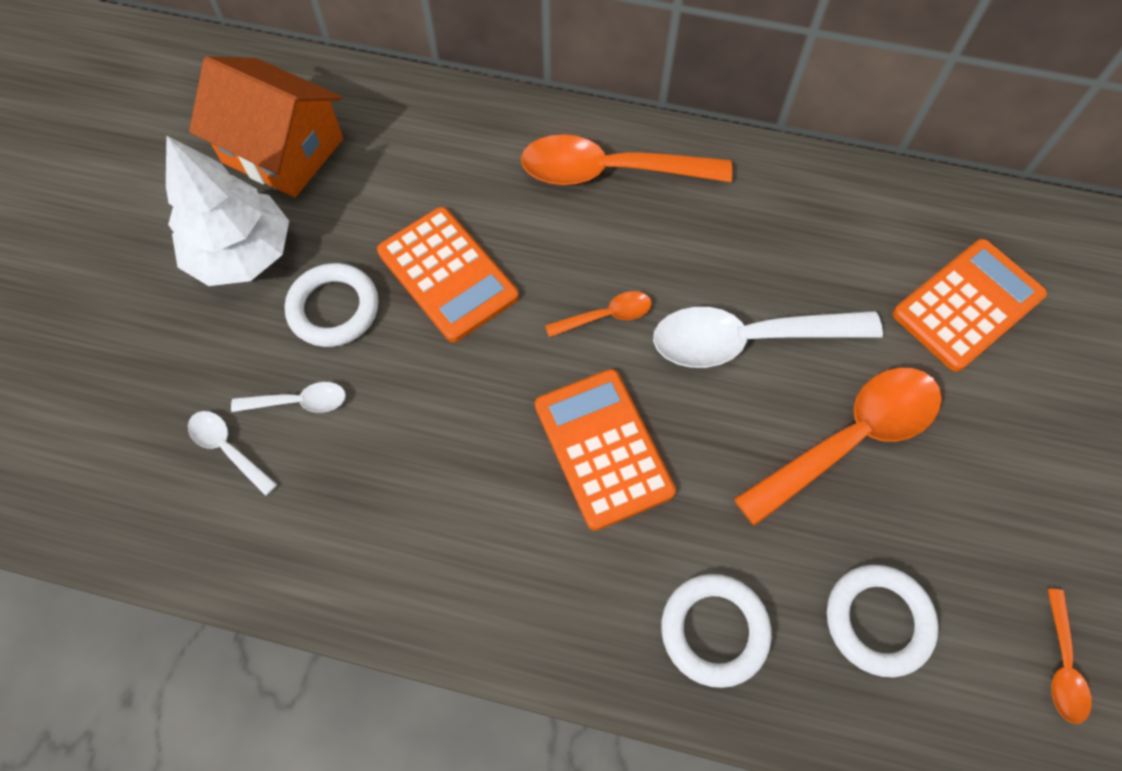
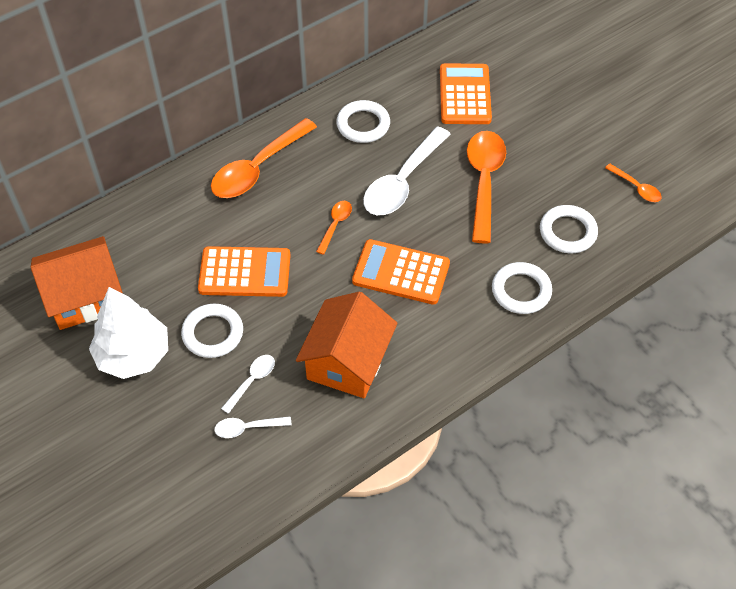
camera: 50 degrees left, 10 degrees down
none -> orange house [296,291,398,398]
none -> white ring [336,100,390,143]

